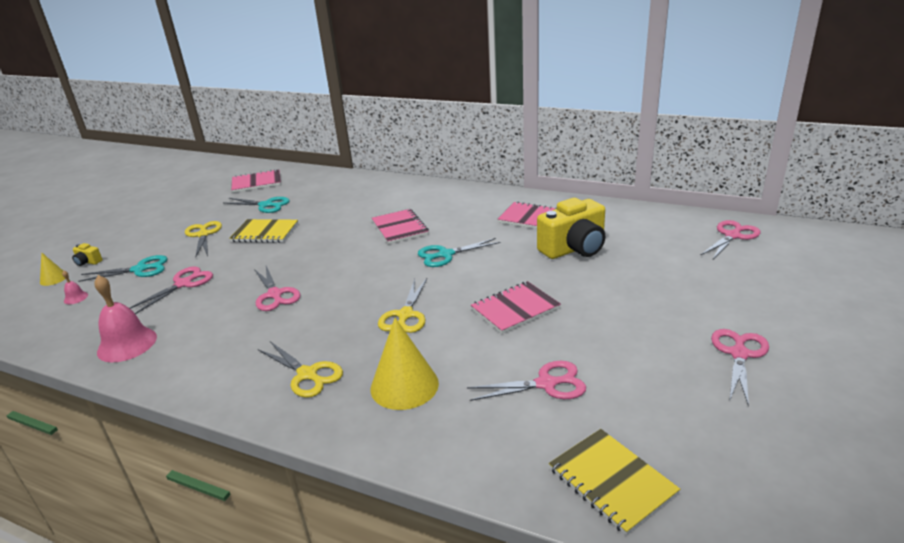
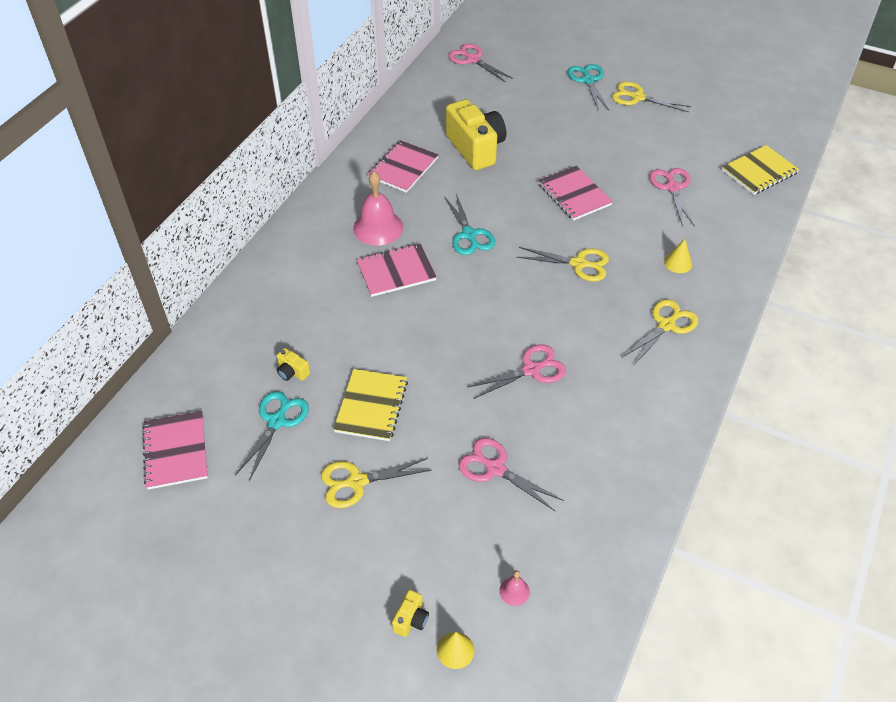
camera: 90 degrees left, 20 degrees up
turquoise scissors [78,255,168,282] -> turquoise scissors moved to [567,64,609,111]
pink bell [94,275,157,362] -> pink bell moved to [353,171,403,246]
yellow cone [370,318,439,410] -> yellow cone [664,239,692,273], size x0.50
pink scissors [711,329,769,407] -> yellow scissors [612,82,691,112]
none -> yellow camera [277,348,310,381]

